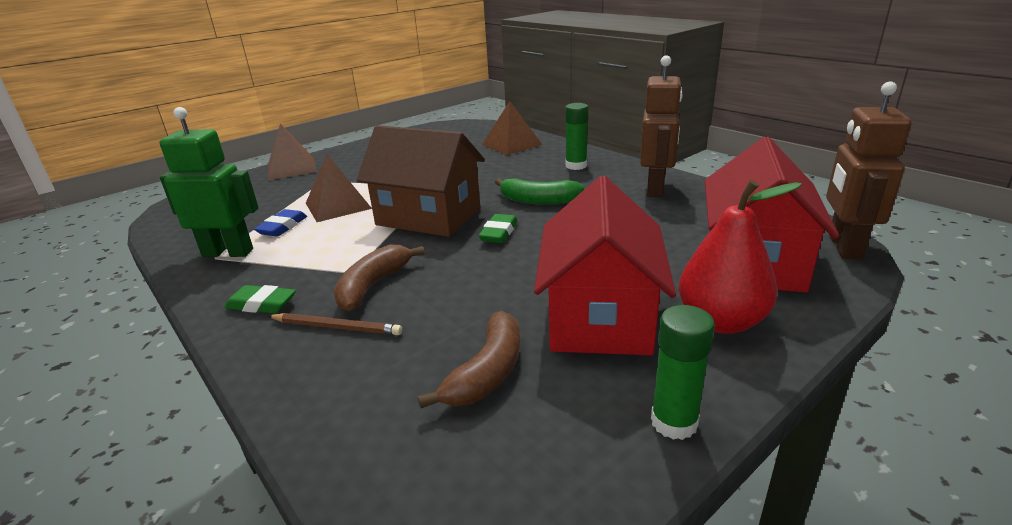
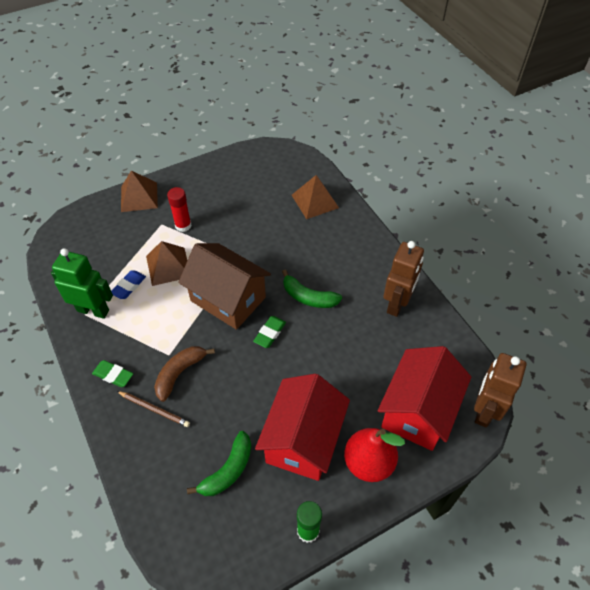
camera: 10 degrees right, 25 degrees up
brown banana [418,311,520,408] -> green banana [187,431,251,496]
green glue stick [565,103,589,170] -> none
none -> red glue stick [167,187,192,232]

